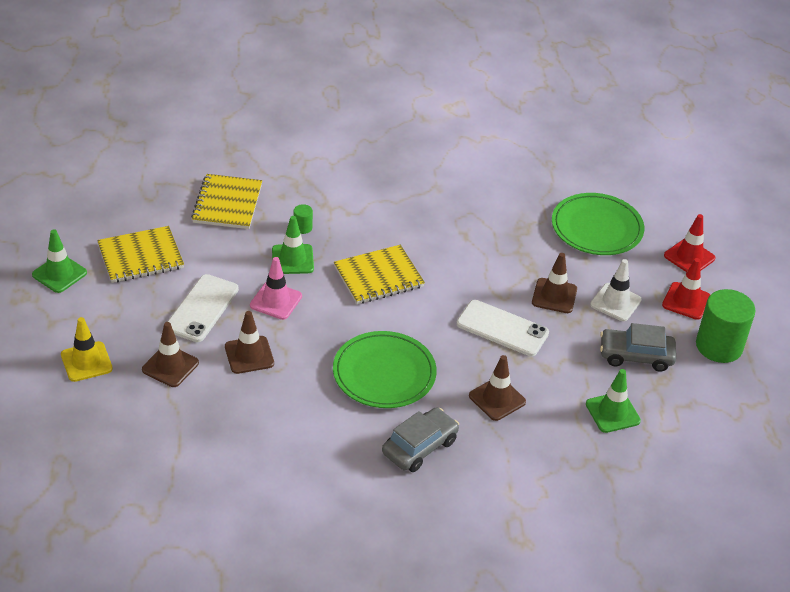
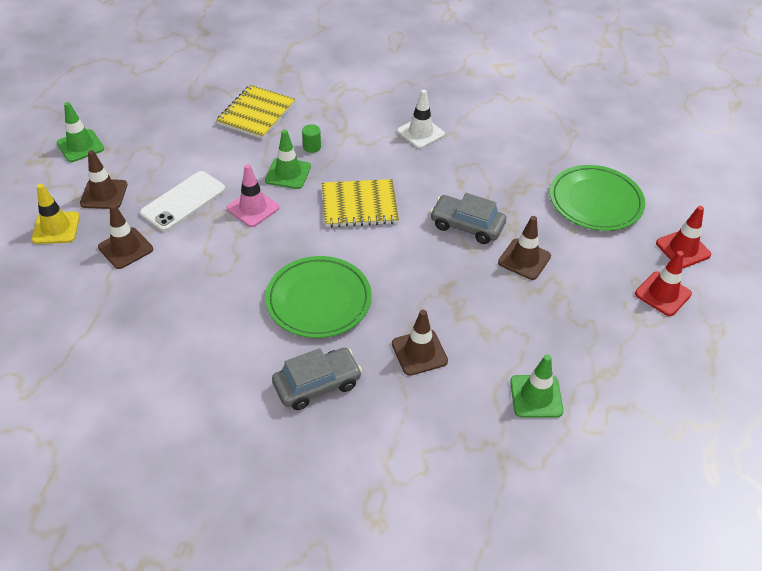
camera: 20 degrees right, 5 degrees up
yellow notebook [97,226,184,283] -> none
brown traffic cone [225,311,274,374] -> brown traffic cone moved to [80,150,128,209]
white phone [456,300,549,356] -> none
white traffic cone [590,259,642,321] -> white traffic cone moved to [397,90,445,149]
grey car [600,323,676,372] -> grey car moved to [430,193,506,244]
green cylinder [696,289,756,363] -> none

